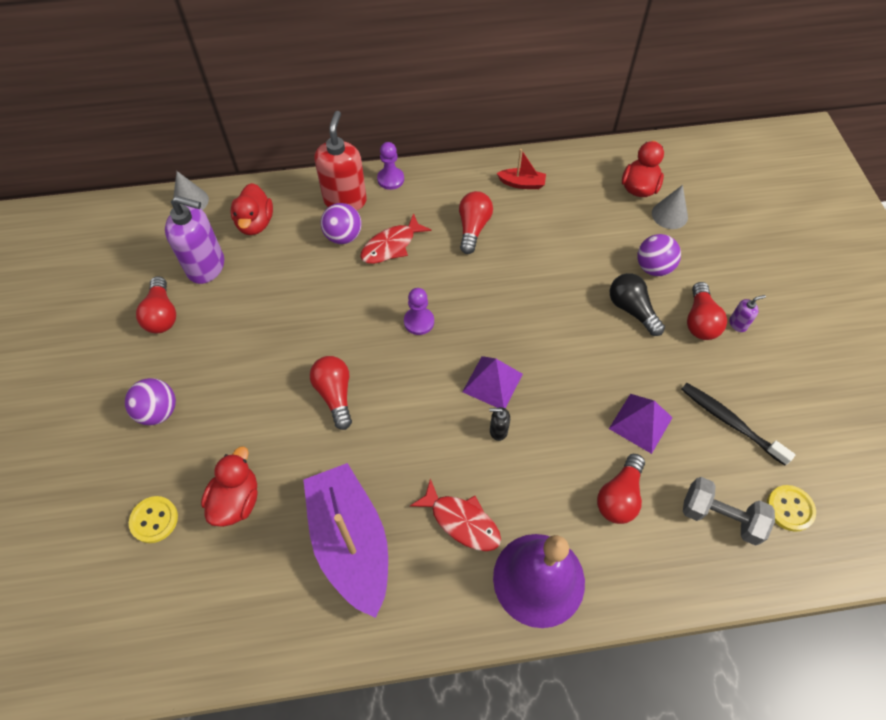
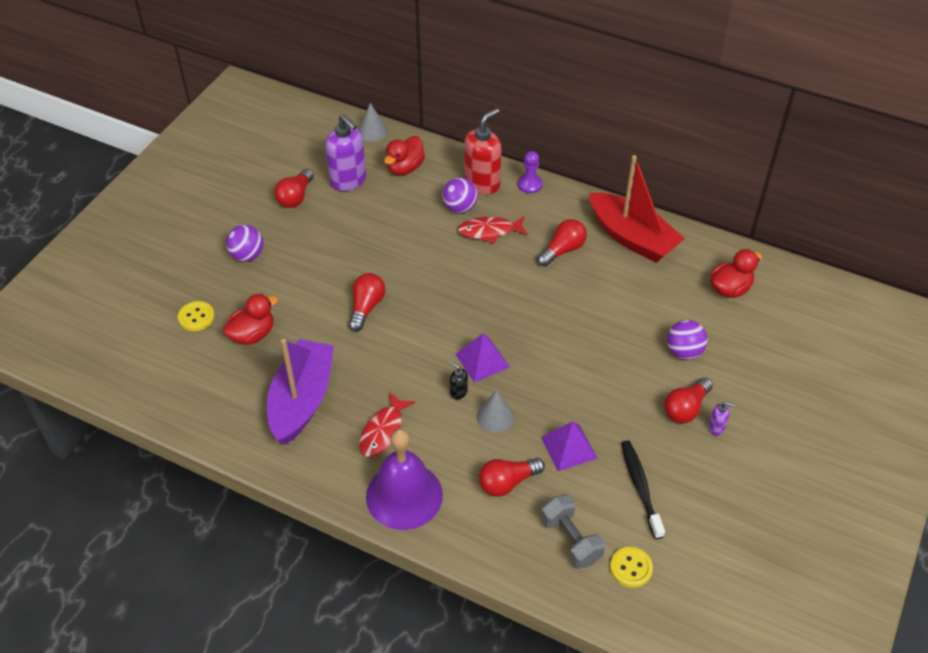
camera: 35 degrees right, 10 degrees down
purple pawn [404,288,434,335] -> none
red fish [410,479,501,551] -> red fish turned 45 degrees clockwise [359,392,415,457]
red boat [497,149,546,189] -> red boat [589,155,685,263], size x2.34
black light bulb [610,273,665,336] -> none
grey cone [652,185,688,229] -> grey cone moved to [476,390,514,433]

